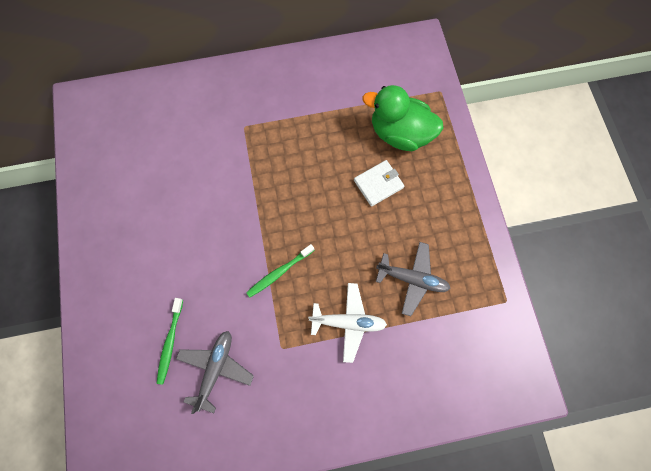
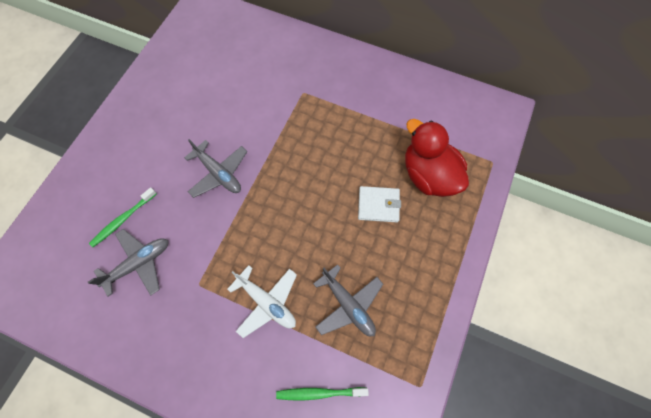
camera: 35 degrees right, 5 degrees down
green toothbrush [246,244,315,297] -> green toothbrush moved to [276,387,369,400]
green duck [362,85,444,151] -> red duck [405,119,469,197]
none -> grey plane [184,139,247,198]

